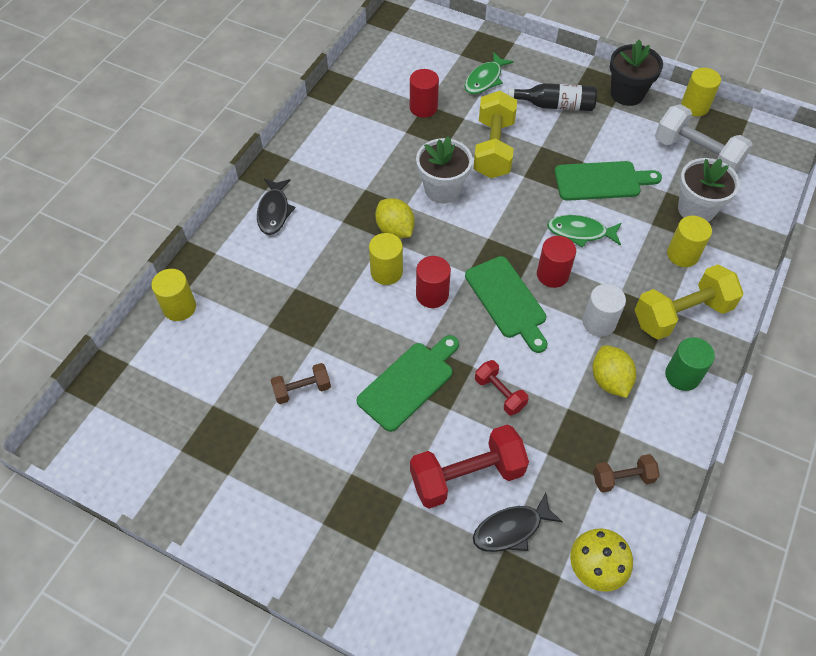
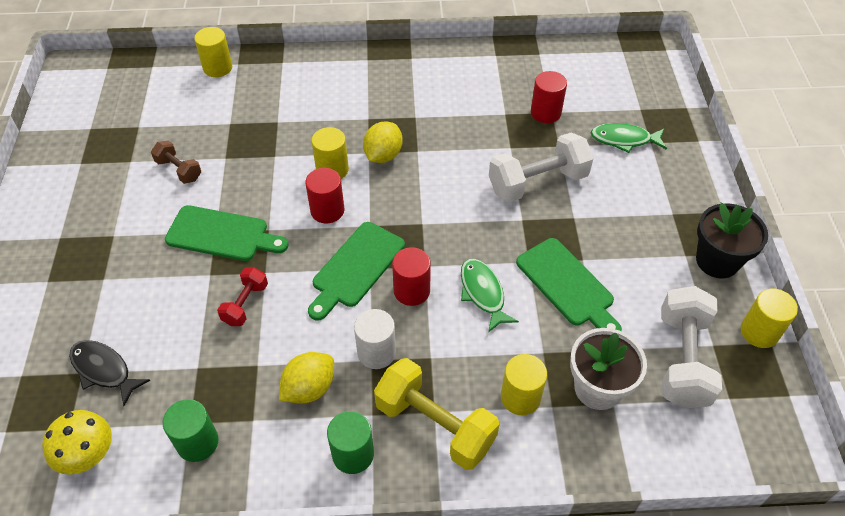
camera: 60 degrees right, 5 degrees down
black fish [257,179,296,235] -> none
red dumbbell [410,424,529,509] -> none
white flower pot [416,136,473,203] -> none
yellow dumbbell [473,91,517,178] -> white dumbbell [489,132,593,202]
black bottle [508,83,597,111] -> none
brown dumbbell [593,454,660,493] -> green cylinder [163,399,219,462]

